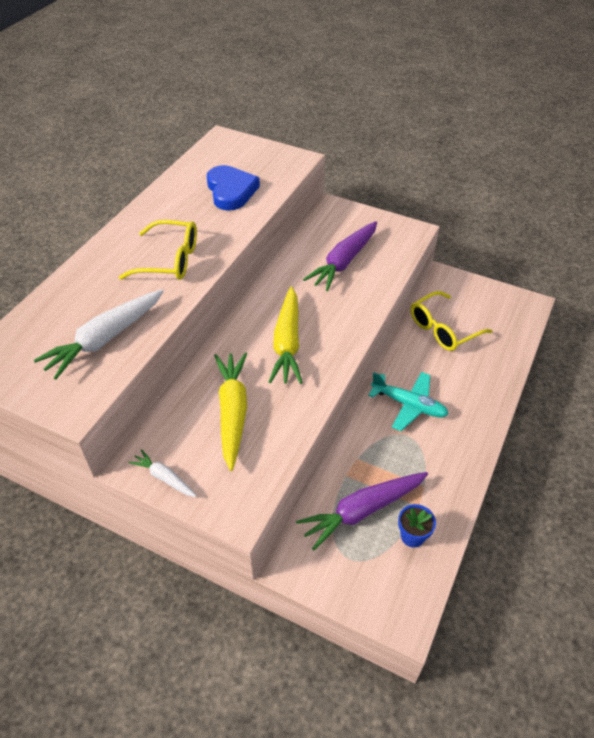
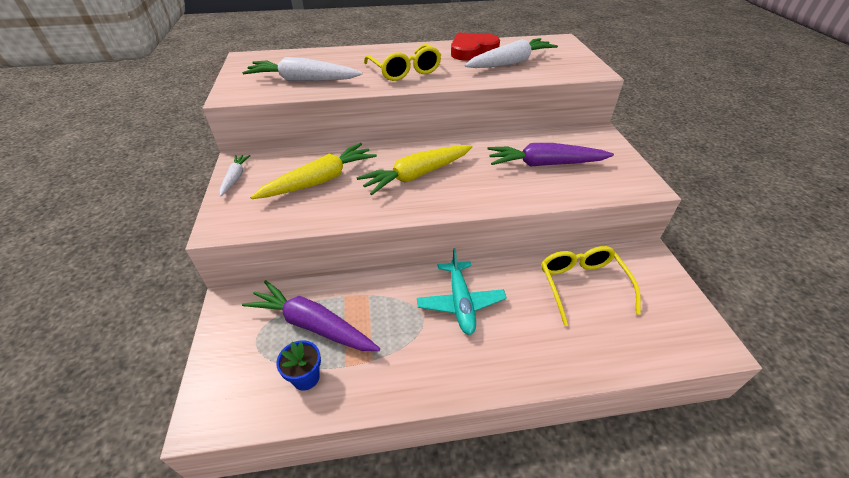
camera: 55 degrees right, 5 degrees down
blue heart [207,165,260,211] -> white carrot [465,38,558,68]
yellow glasses [411,291,493,351] -> yellow glasses turned 60 degrees clockwise [541,246,641,326]
none -> red heart [451,33,500,61]

